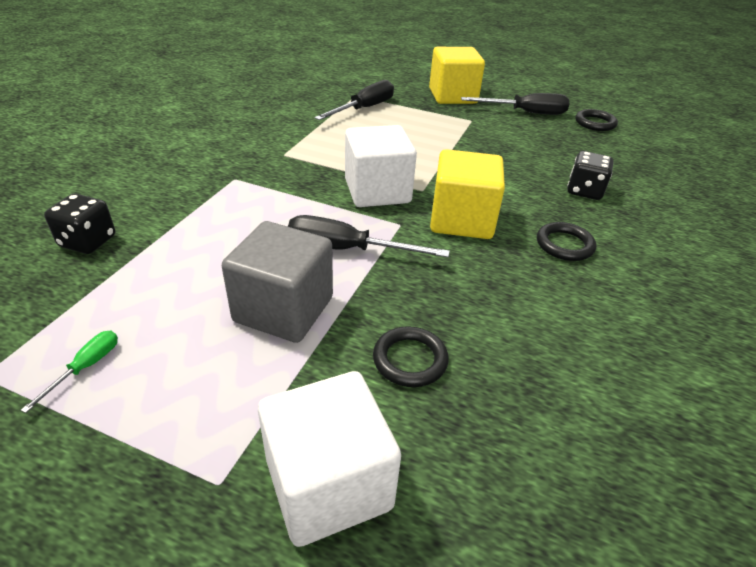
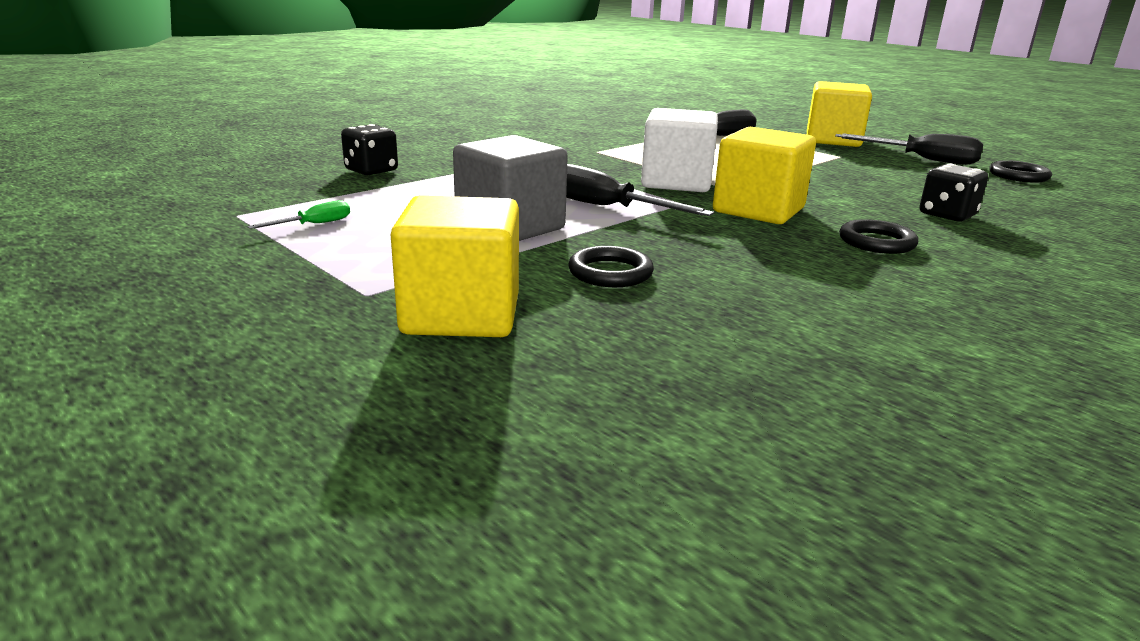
camera: 25 degrees right, 15 degrees down
white cube [258,371,401,547] -> yellow cube [391,195,519,337]

